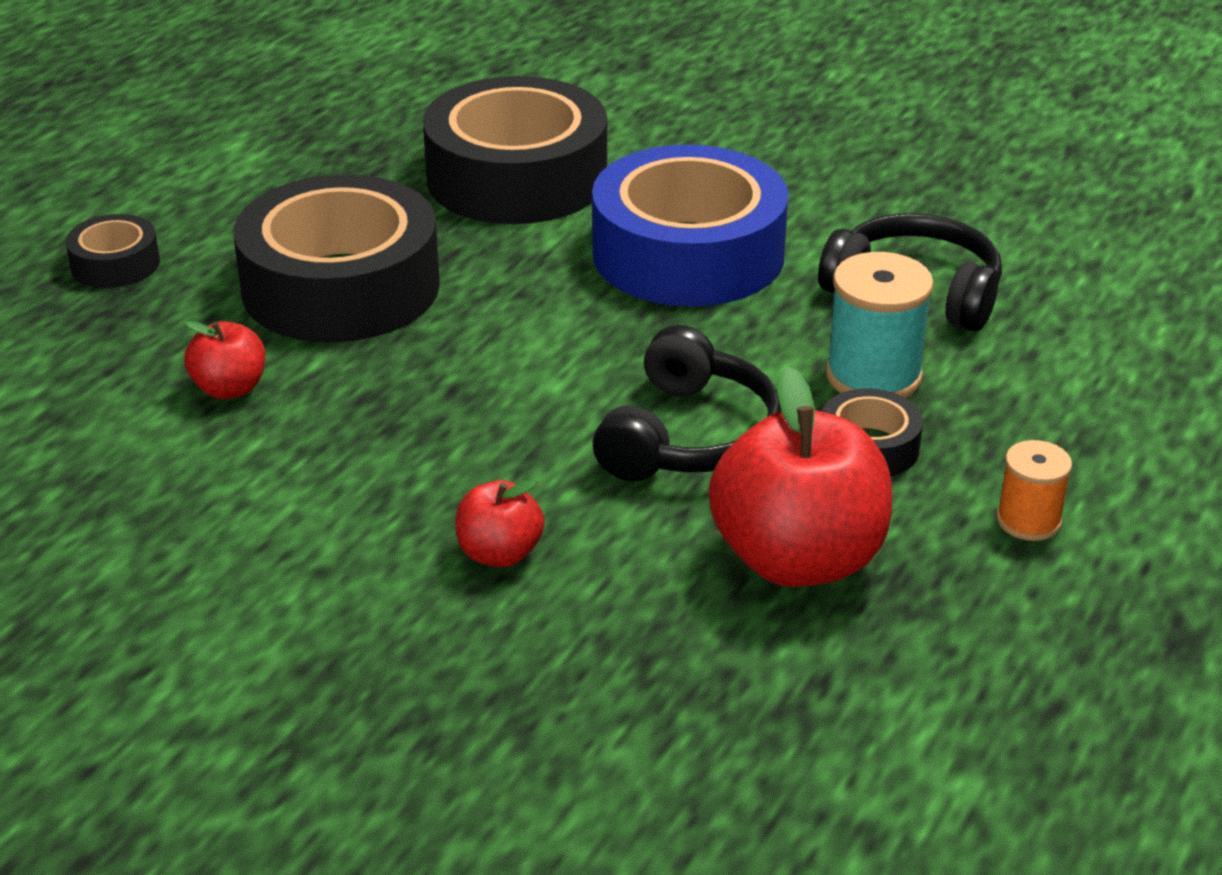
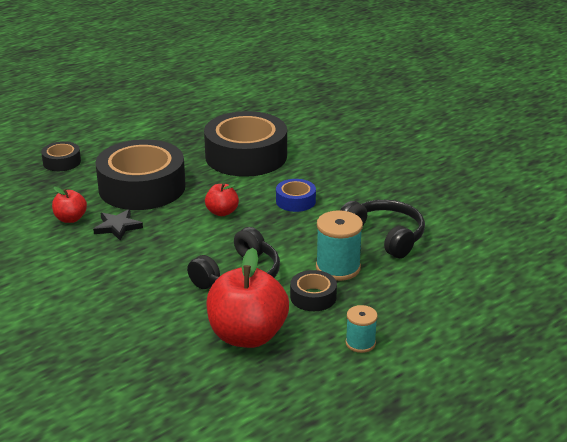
camera: 20 degrees right, 5 degrees down
red apple [456,480,544,567] -> red apple moved to [205,183,239,216]
blue tape [592,145,788,307] -> blue tape [276,179,316,212], size x0.45
orange spool [996,440,1072,541] -> turquoise spool [346,305,378,353]
none -> black star [93,209,143,241]

